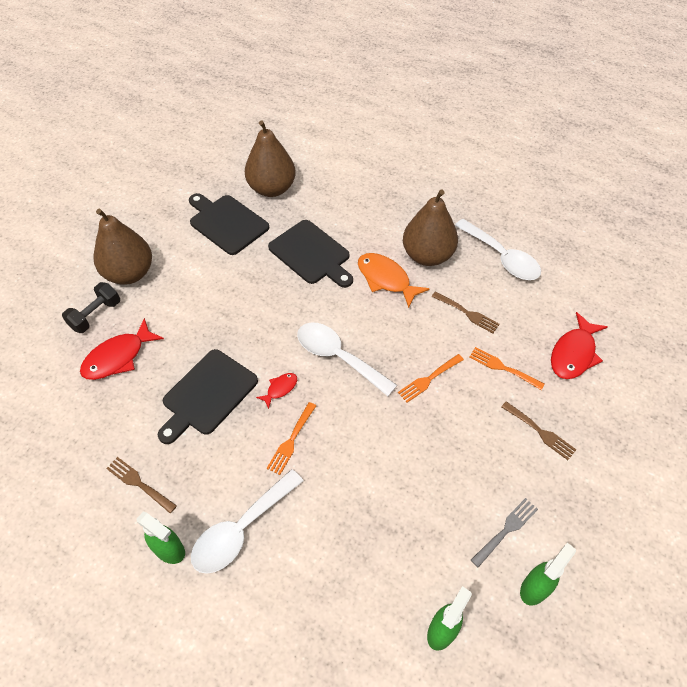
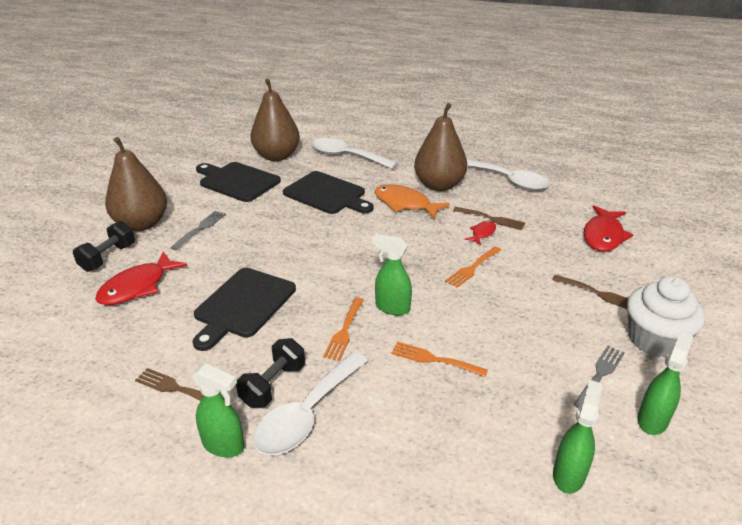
camera: 10 degrees left, 20 degrees down
red fish [256,373,297,409] -> red fish moved to [465,221,496,245]
white spoon [297,323,397,396] -> white spoon moved to [312,138,397,169]
orange fork [469,347,545,390] -> orange fork moved to [391,342,488,377]
none -> grey fork [171,211,226,250]
none -> black dumbbell [236,338,305,408]
none -> green spray bottle [372,234,412,315]
none -> white cupcake [627,276,705,358]

